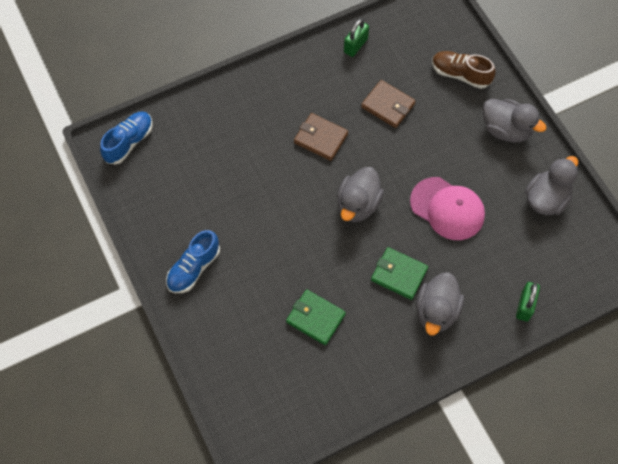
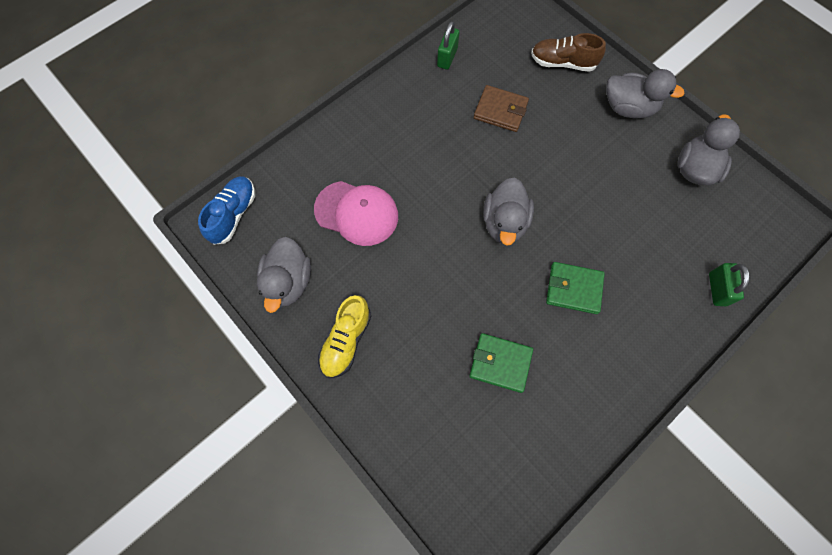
camera: 15 degrees left, 5 degrees up
blue shoe [166,230,220,293] -> yellow shoe [318,295,371,378]
brown wallet [294,113,348,161] -> none
pink cap [410,177,485,240] -> pink cap moved to [314,181,398,246]
grey duck [416,272,464,335] -> grey duck moved to [257,237,311,313]

